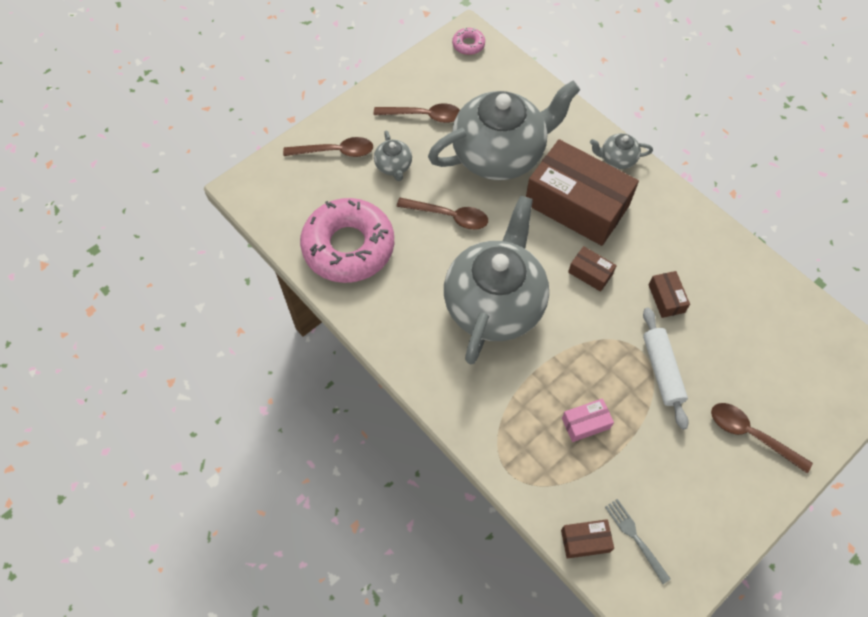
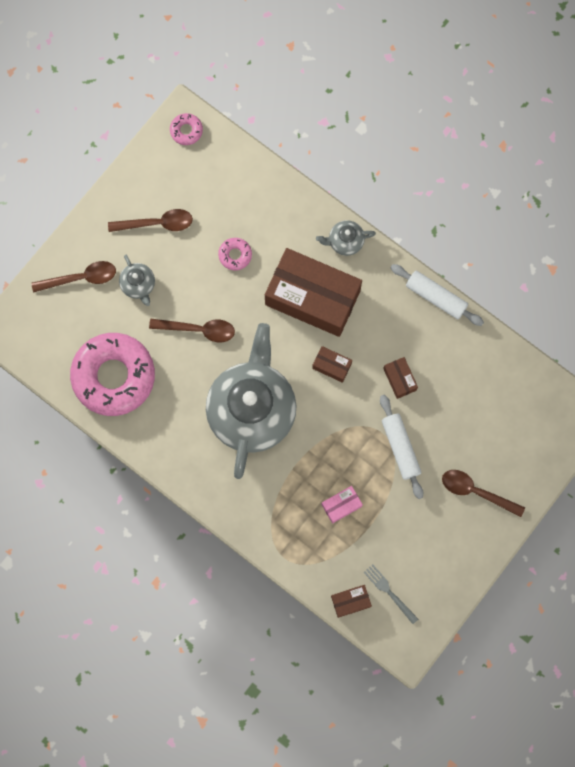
camera: 10 degrees left, 15 degrees up
grey teapot [428,81,580,180] -> pink donut [218,238,252,271]
none -> white rolling pin [390,264,484,326]

